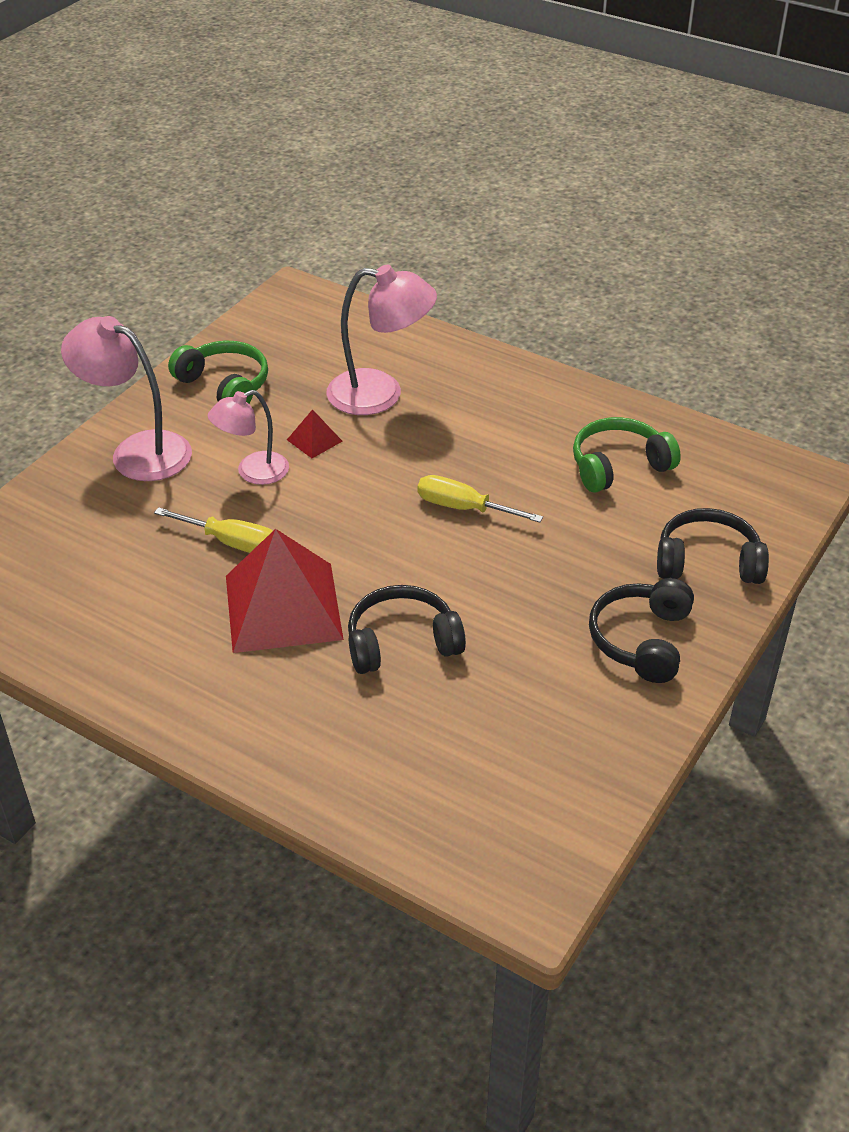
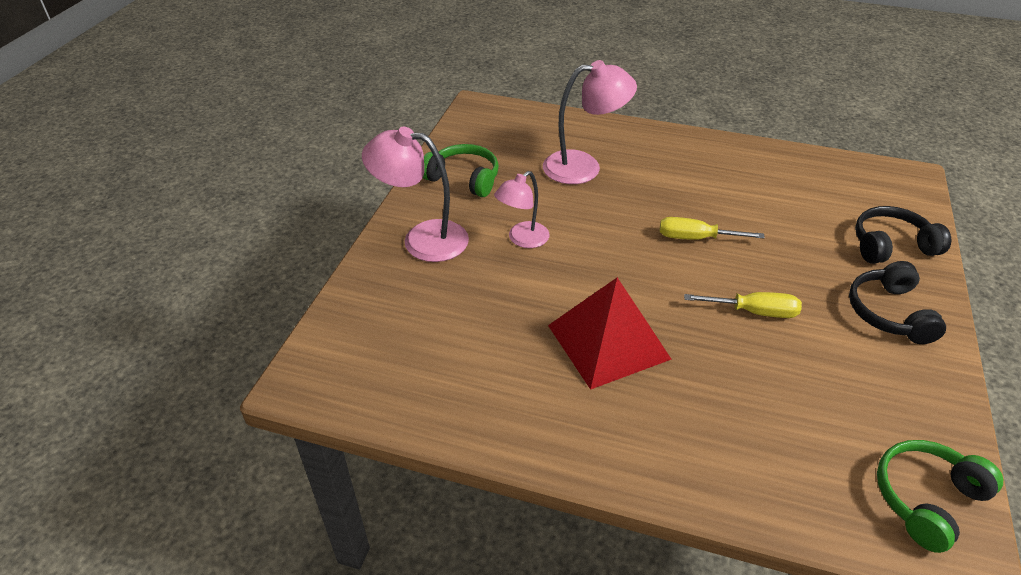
camera: 15 degrees left, 0 degrees up
yellow screwdriver [154,507,273,553] -> yellow screwdriver moved to [684,292,802,318]
red pyramid [287,409,342,458] -> none
black headphones [348,585,466,674] -> none
green headphones [573,417,681,493] -> green headphones moved to [877,440,1003,553]

